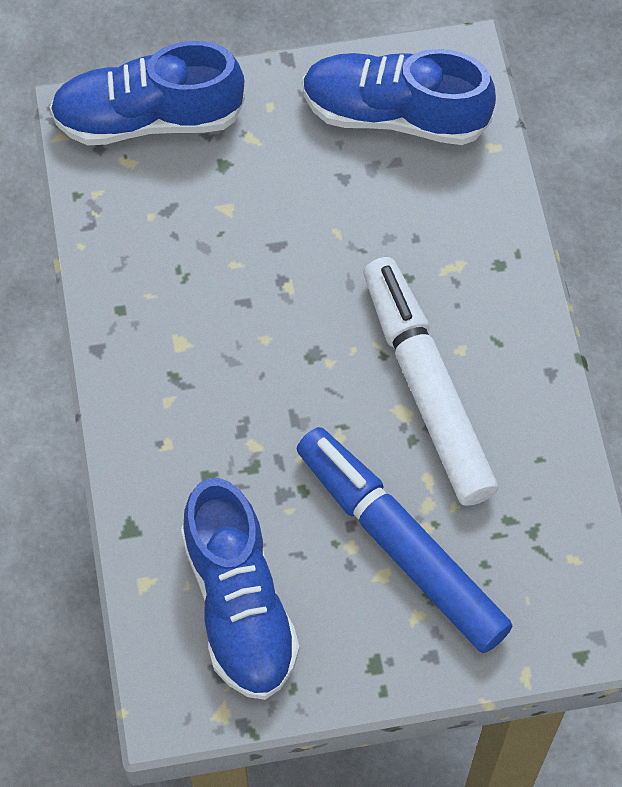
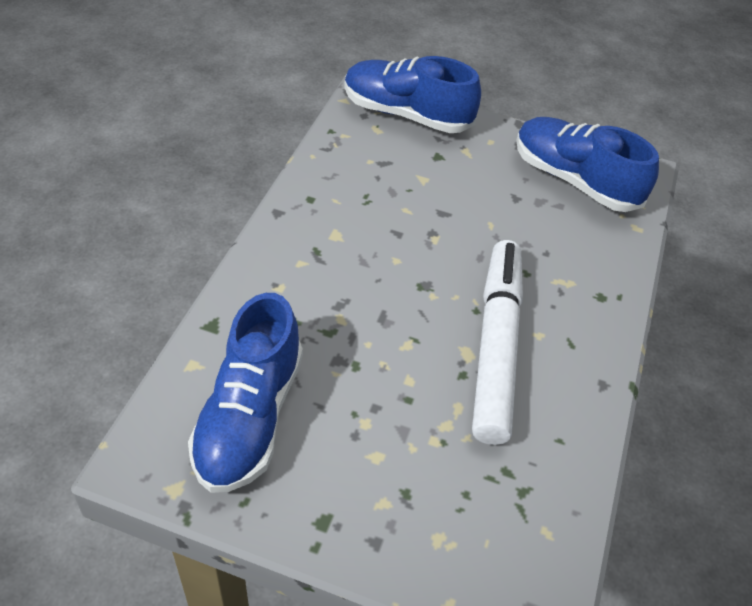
camera: 25 degrees right, 15 degrees down
blue marker [297,427,512,653] -> none

